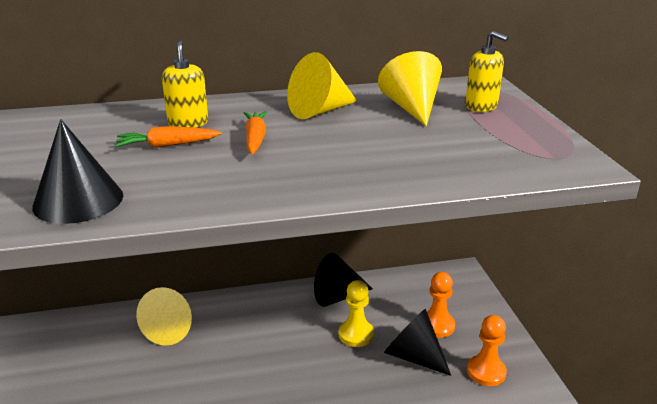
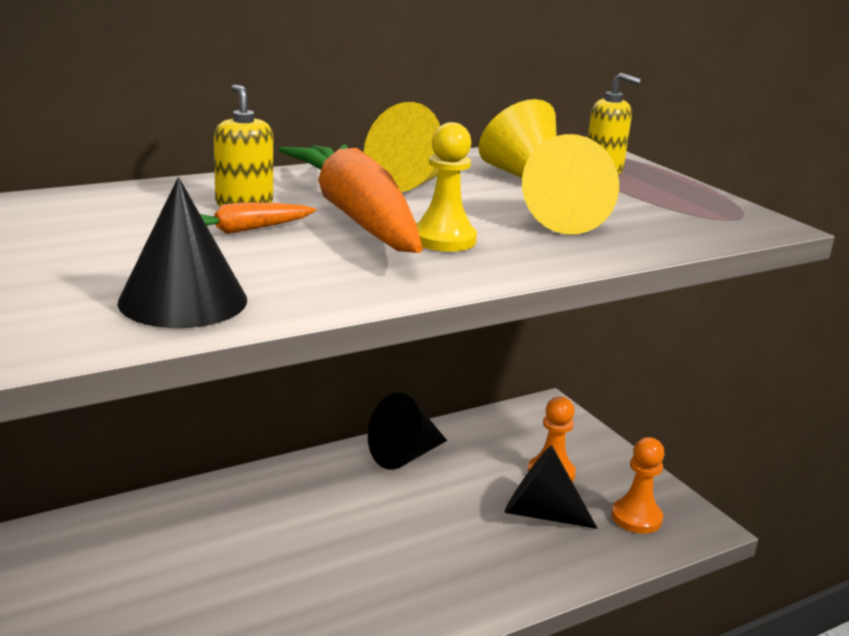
camera: 20 degrees left, 5 degrees down
yellow cone [136,287,192,346] -> yellow cone moved to [522,134,619,234]
orange carrot [244,111,267,155] -> orange carrot [279,144,423,253], size x2.27
yellow pawn [339,280,374,347] -> yellow pawn moved to [416,122,477,252]

